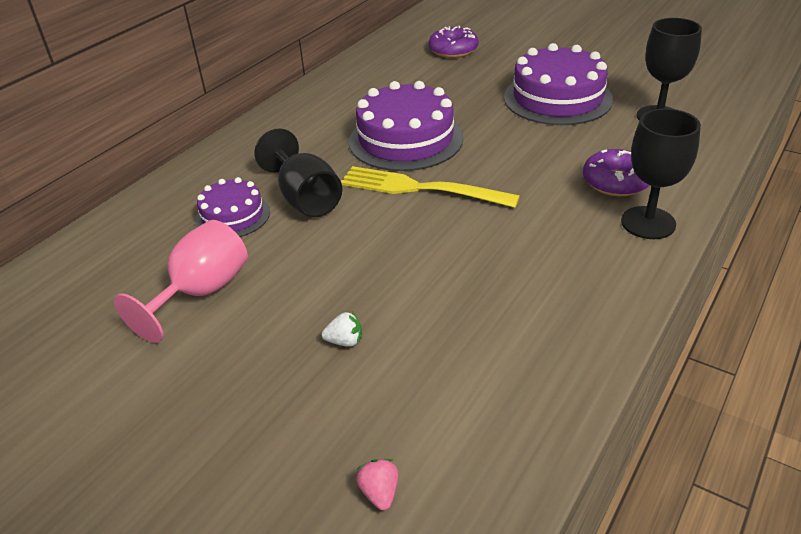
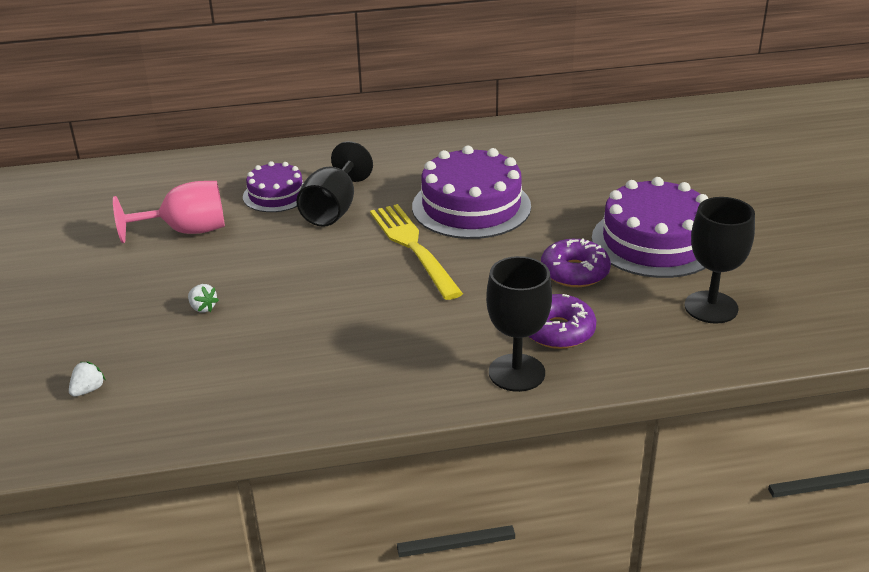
camera: 45 degrees right, 5 degrees down
pink strawberry [356,459,398,511] -> white strawberry [69,361,106,397]
purple donut [428,26,479,58] -> purple donut moved to [541,238,611,287]

